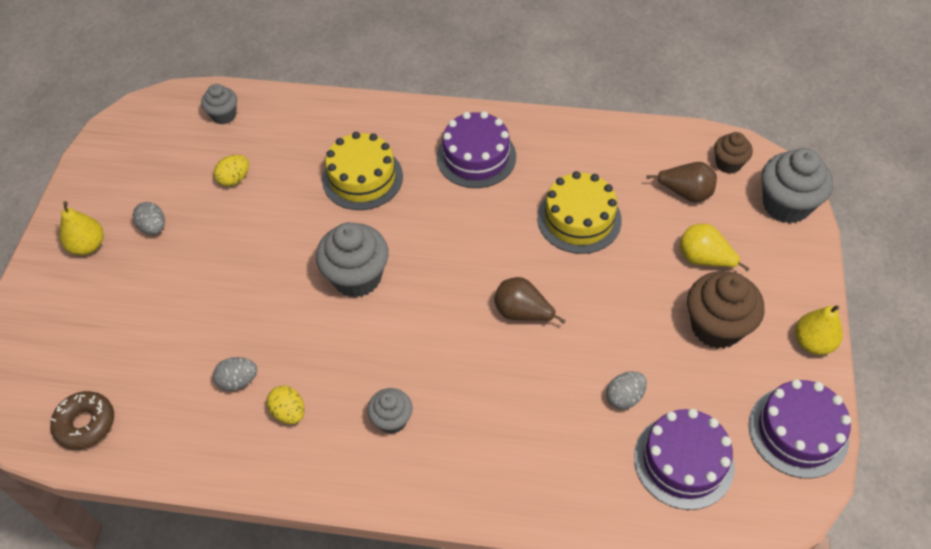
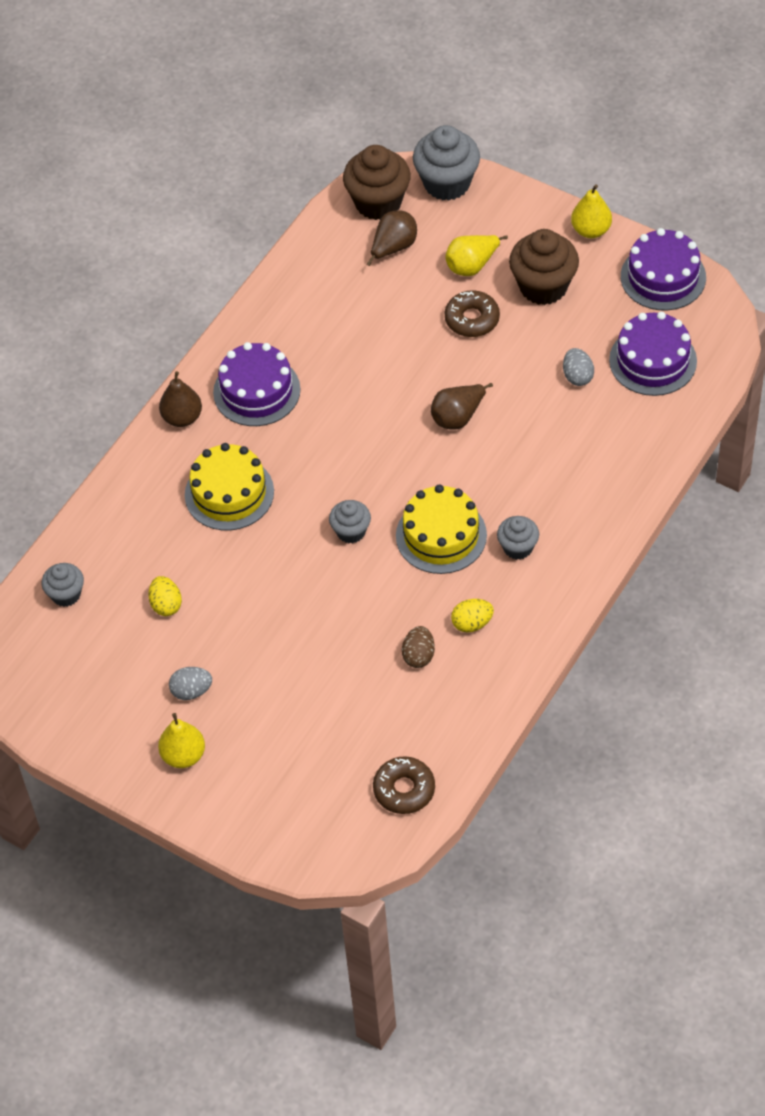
camera: 65 degrees left, 0 degrees up
grey egg [213,357,257,391] -> brown egg [402,626,435,668]
grey cupcake [316,222,389,298] -> grey cupcake [329,500,371,544], size x0.57
yellow cake [537,171,622,254] -> yellow cake moved to [396,485,487,574]
brown cupcake [714,132,753,174] -> brown cupcake [343,145,411,220], size x1.76
none -> brown pear [159,371,202,427]
none -> brown donut [445,290,500,337]

